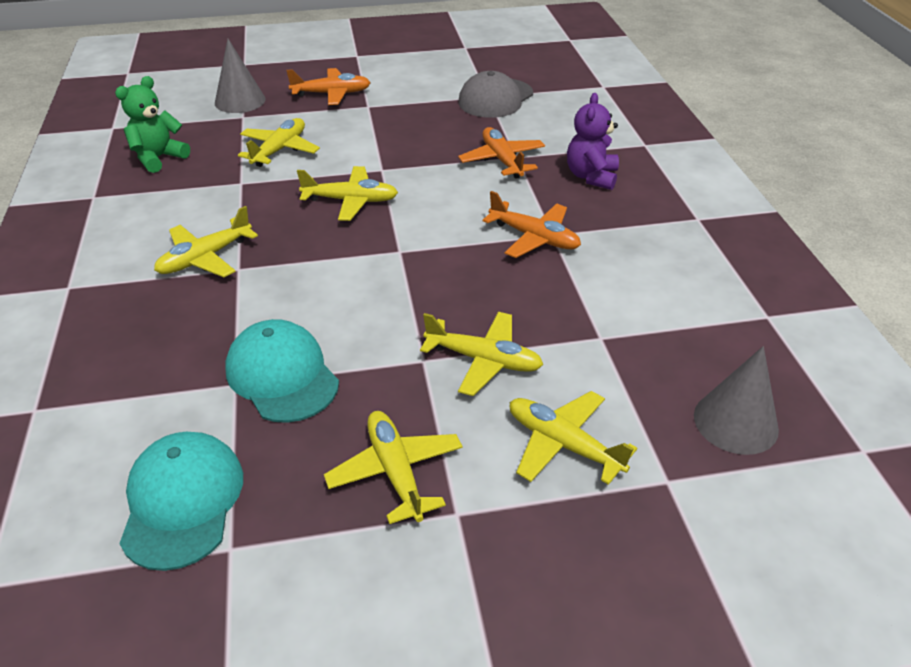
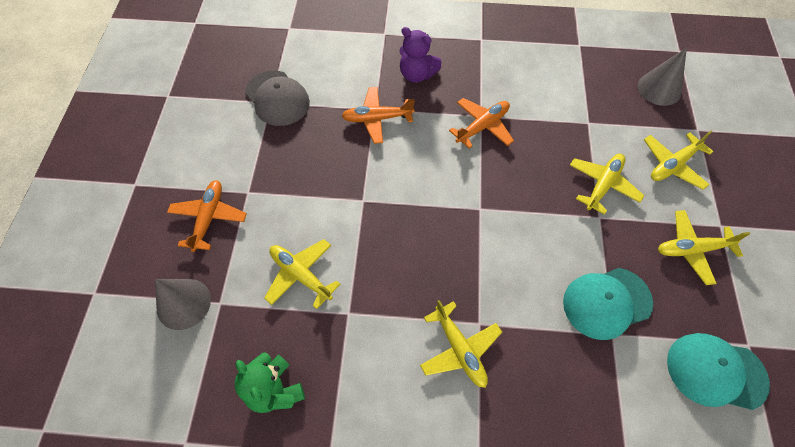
camera: 75 degrees left, 20 degrees up
yellow plane [297,166,398,221] -> none

